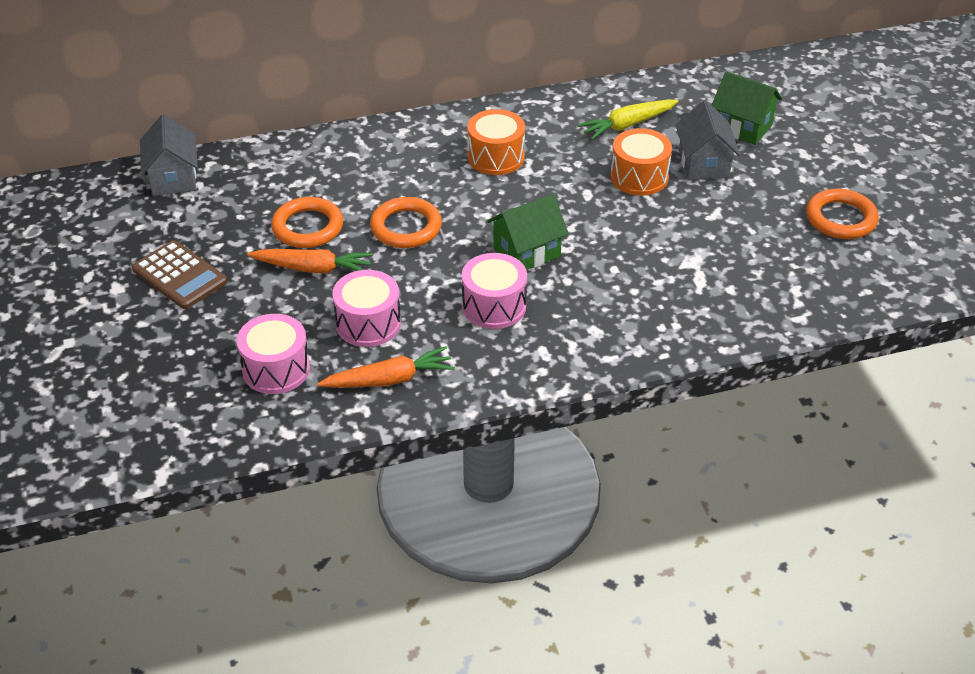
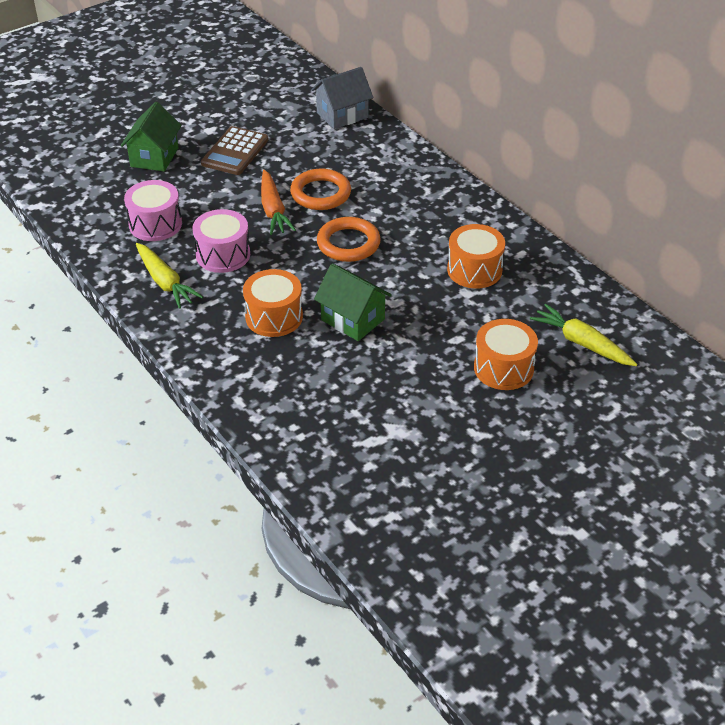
camera: 70 degrees right, 0 degrees up
orange carrot [317,346,455,388] -> yellow carrot [136,243,203,309]
pink drum [462,253,527,329] -> orange drum [243,269,303,337]
grey house [675,100,740,180] -> none
green house [712,71,782,145] -> green house moved to [121,102,182,172]
orange ring [806,189,879,239] -> none

